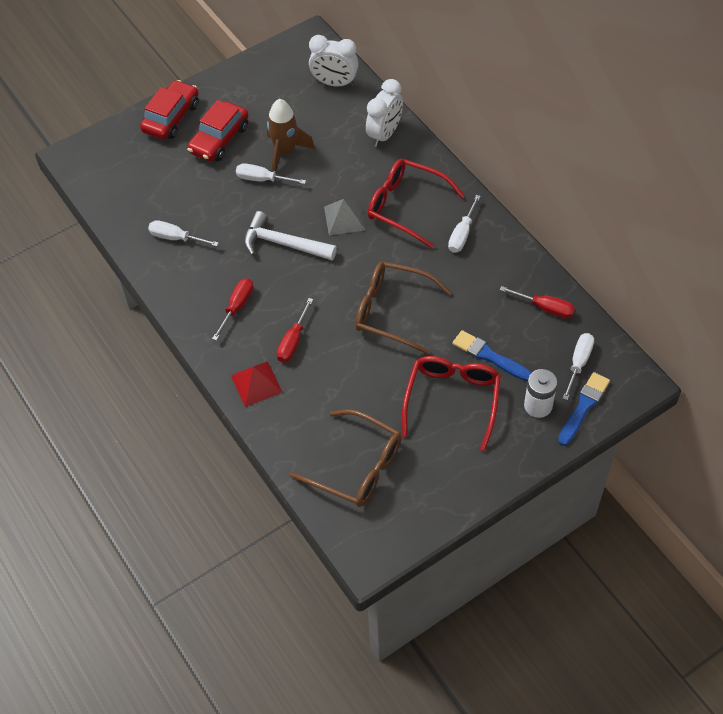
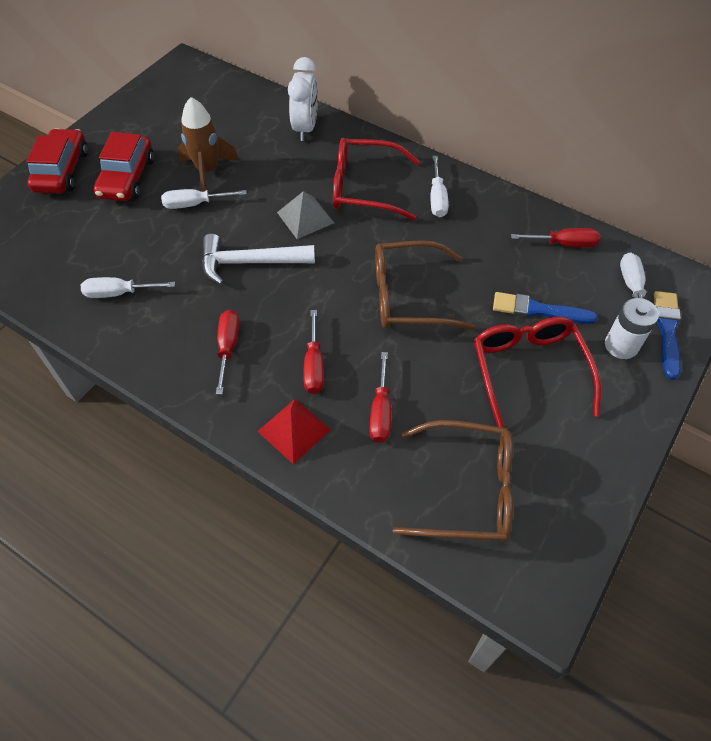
camera: 25 degrees left, 0 degrees up
white clock [309,35,359,87] -> none
none -> red screwdriver [369,352,391,443]

